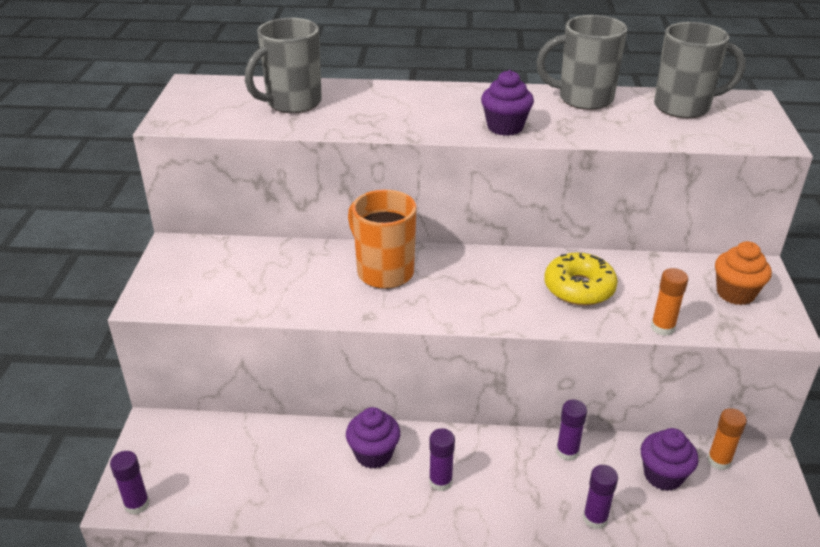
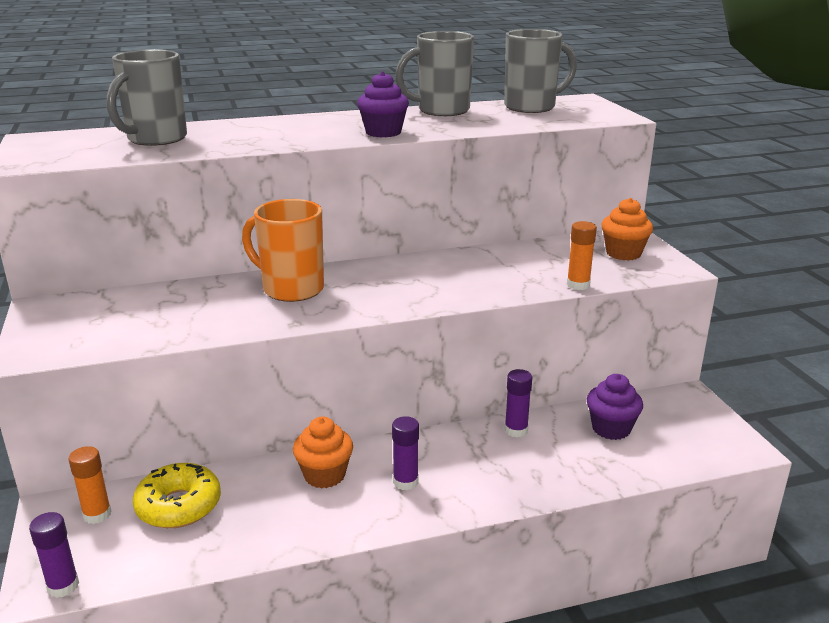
camera: 20 degrees left, 10 degrees down
purple cupcake [346,407,400,469] -> orange cupcake [293,417,353,489]
yellow donut [544,252,618,306] -> yellow donut moved to [133,463,221,528]
purple glue stick [583,465,618,529] -> none
orange glue stick [707,408,747,470] -> orange glue stick moved to [69,446,111,524]

